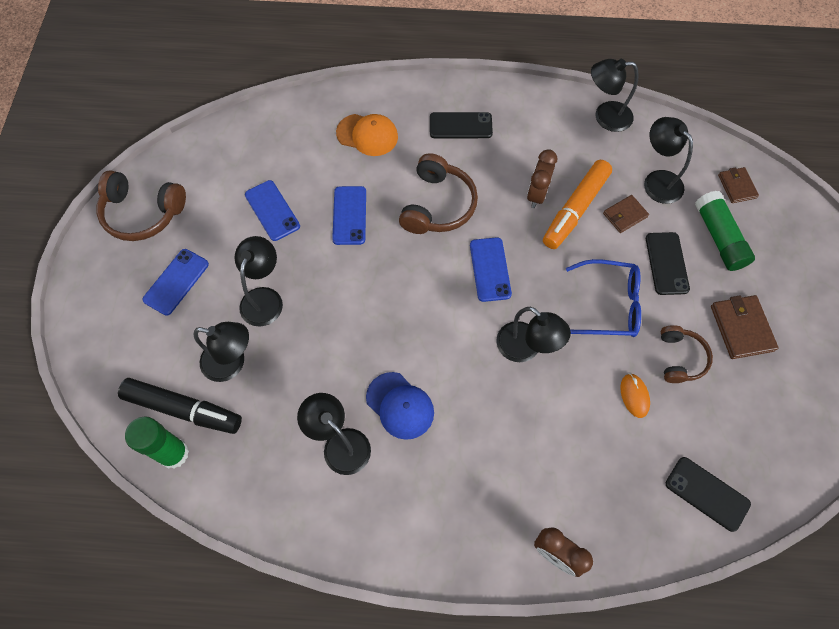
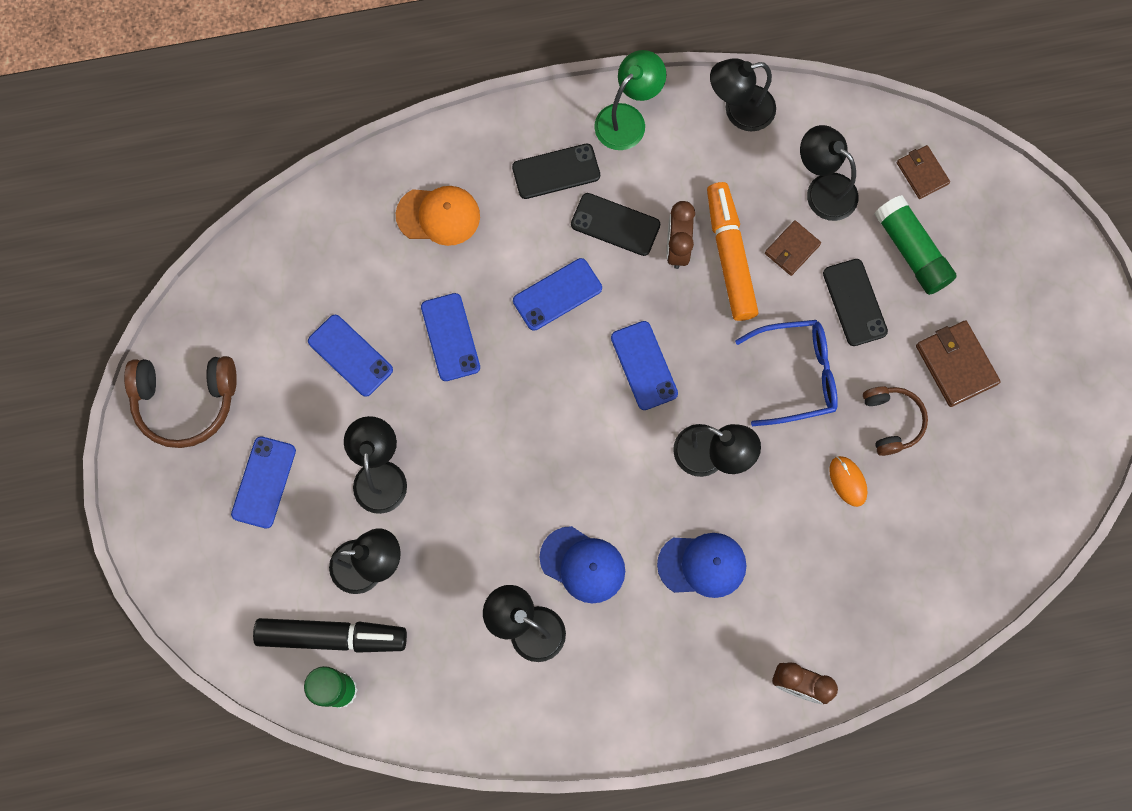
camera: 15 degrees left, 10 degrees up
brown headphones [399,153,478,234] -> blue phone [513,258,602,331]
orange marker [543,160,612,249] -> orange marker turned 150 degrees clockwise [707,182,759,321]
black phone [666,457,751,532] -> black phone moved to [571,193,660,256]
none -> green lamp [594,50,666,150]
none -> blue cap [657,533,746,598]

